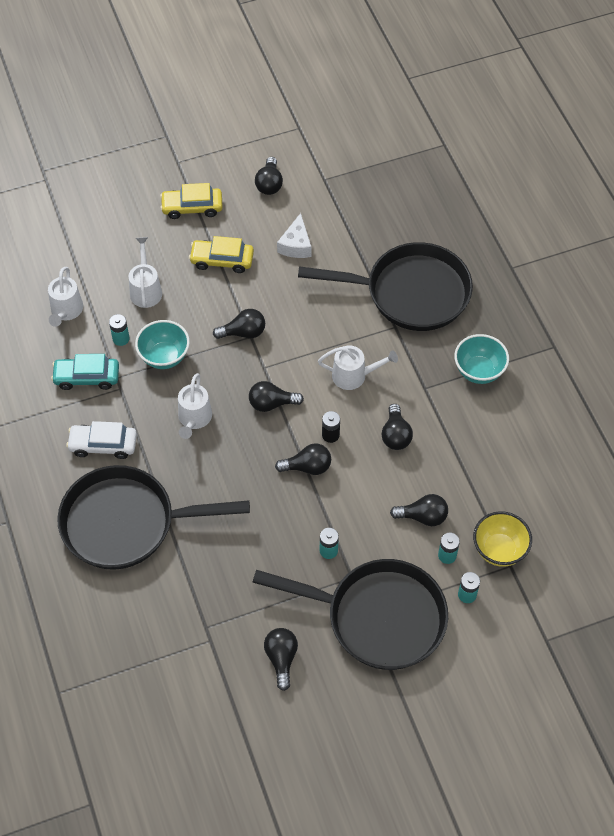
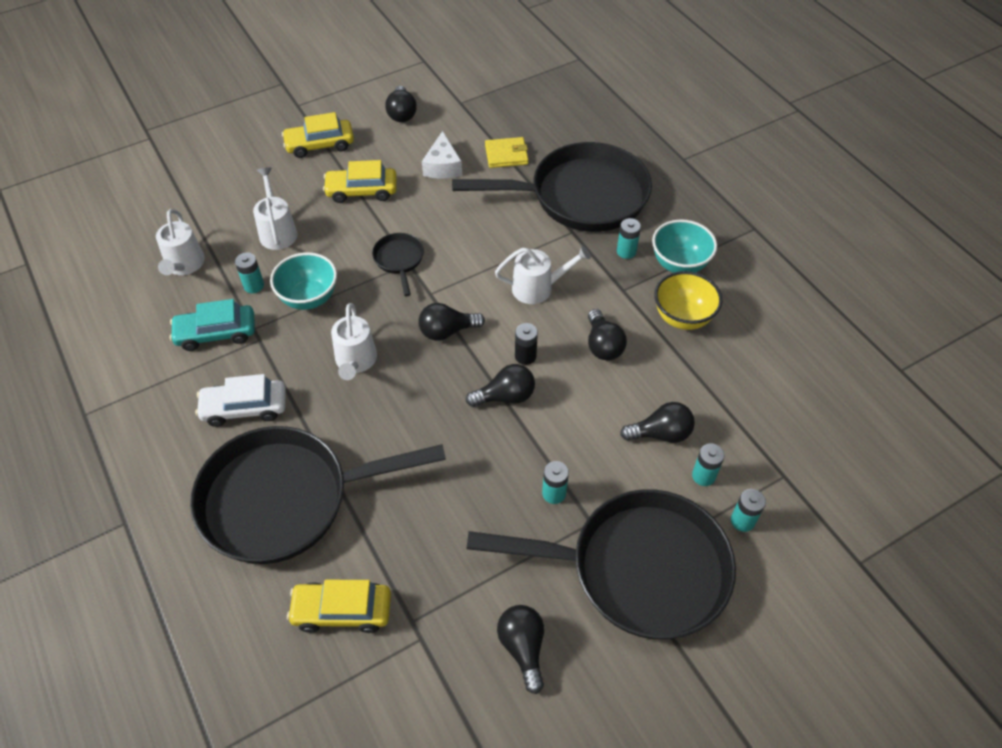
camera: 10 degrees left, 5 degrees down
black light bulb [213,309,265,339] -> black pan [372,233,424,297]
yellow bowl [473,511,532,567] -> yellow bowl moved to [654,271,722,330]
none -> yellow car [287,580,391,633]
none -> yellow wallet [485,137,529,168]
none -> turquoise battery [617,218,641,259]

